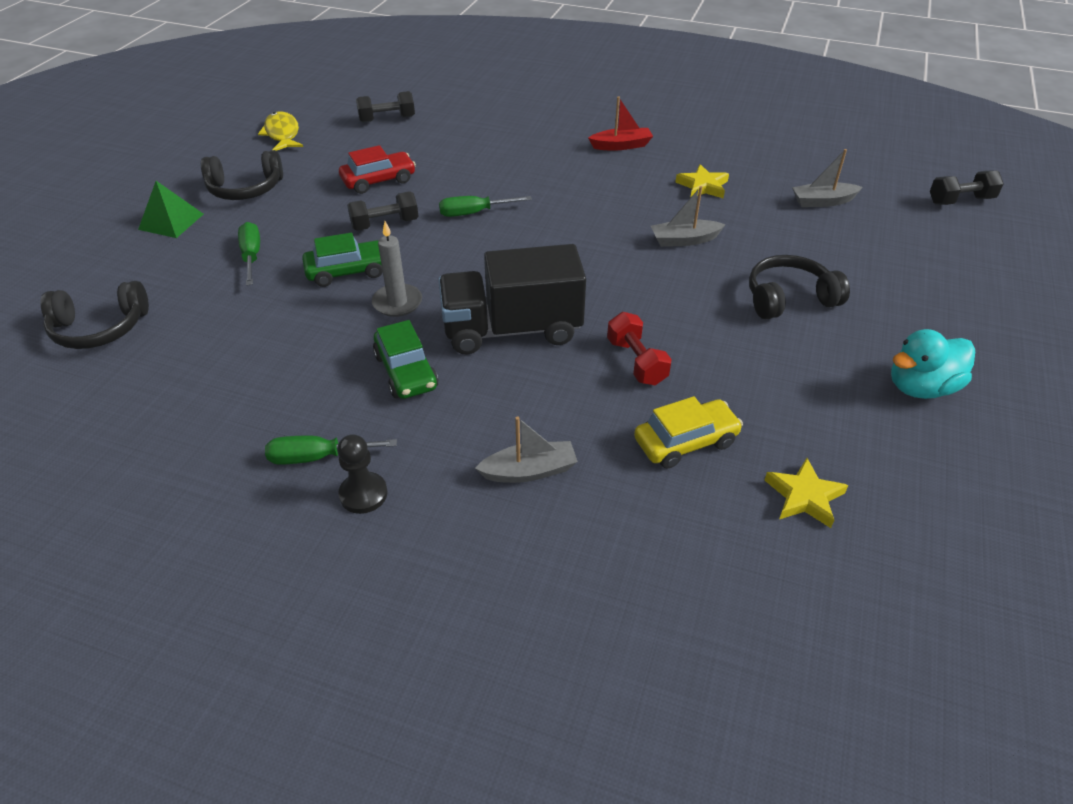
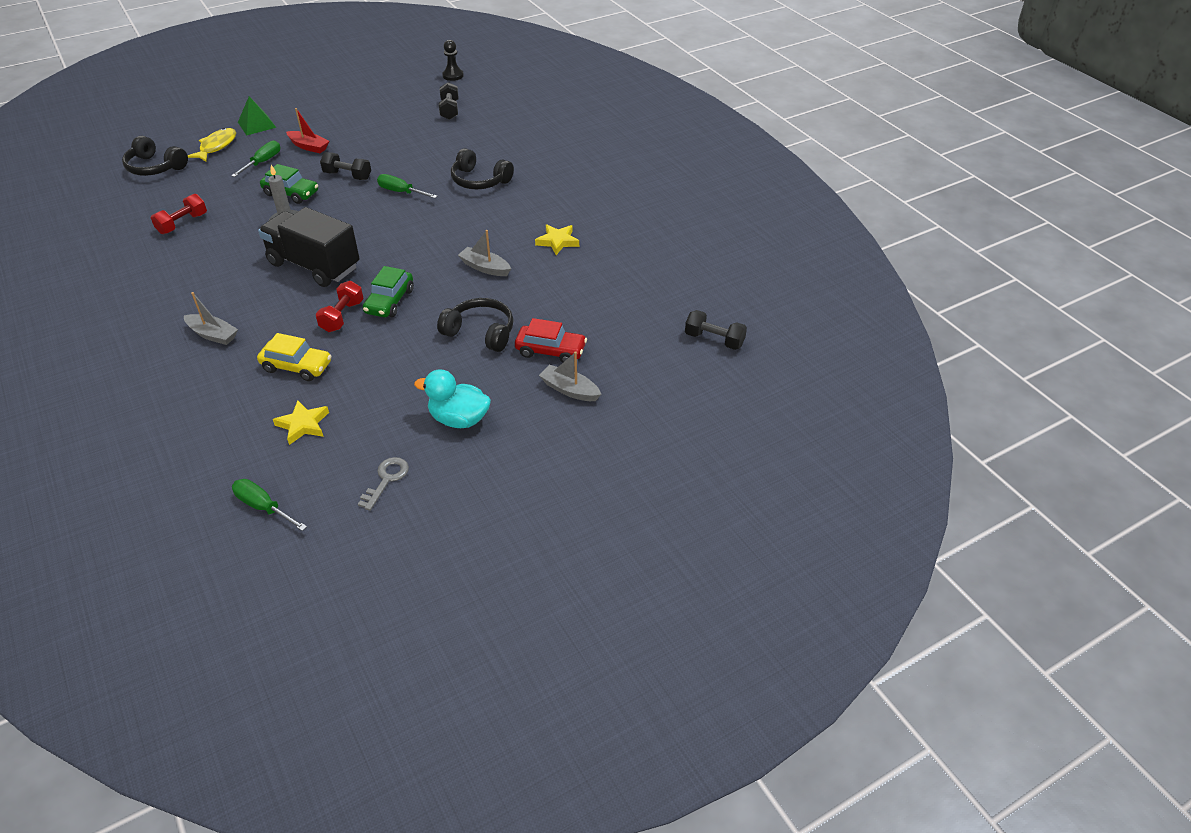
camera: 40 degrees right, 0 degrees up
black headphones [201,150,283,200] -> black headphones moved to [451,148,514,189]
yellow fish [258,111,303,151] -> yellow fish moved to [188,128,236,162]
green screwdriver [265,435,397,465] -> green screwdriver moved to [232,479,307,531]
black pawn [337,434,387,514] -> black pawn moved to [442,40,464,81]
red car [339,145,416,194] -> red car moved to [515,318,587,363]
black dumbbell [356,91,415,123] -> black dumbbell turned 60 degrees clockwise [439,82,459,120]
green car [373,320,438,399] -> green car moved to [363,266,414,317]
red boat [588,96,653,151] -> red boat moved to [286,108,329,153]
grey boat [792,149,863,207] -> grey boat moved to [539,351,601,401]
none -> red dumbbell [151,194,207,234]
none -> grey key [358,457,409,511]

